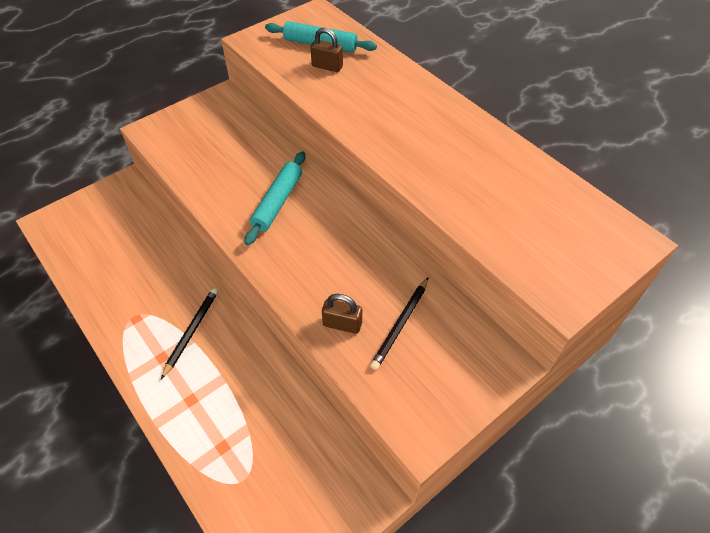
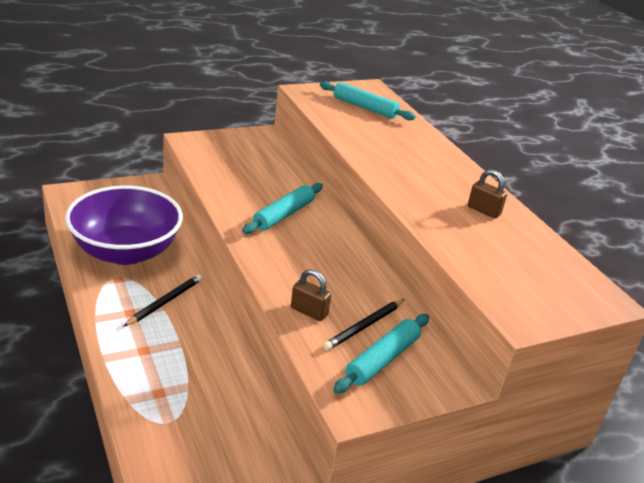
camera: 10 degrees right, 20 degrees down
brown padlock [310,28,343,72] -> brown padlock moved to [468,169,507,218]
none -> purple bowl [65,185,183,265]
none -> turquoise rolling pin [333,314,429,394]

